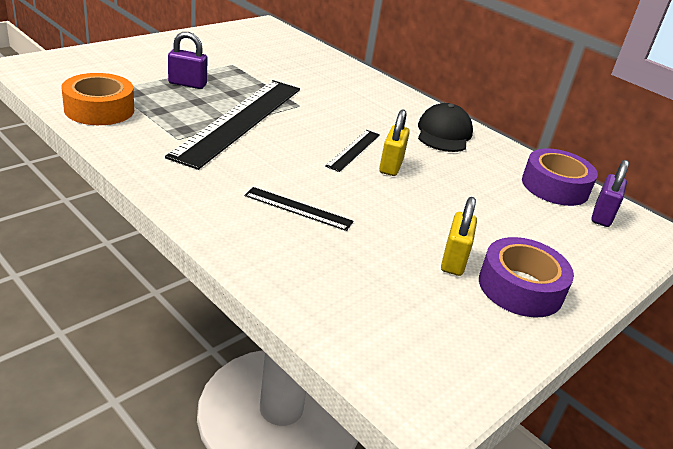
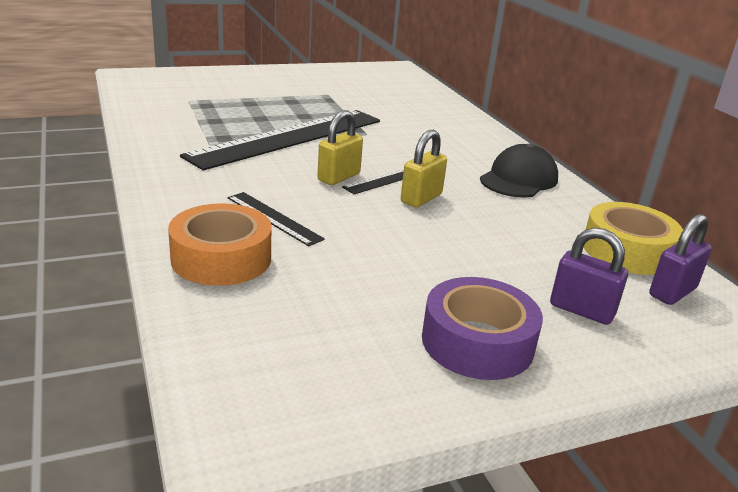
camera: 25 degrees right, 5 degrees down
orange tape [62,73,134,125] -> orange tape moved to [168,204,271,286]
purple padlock [168,32,208,89] -> purple padlock moved to [550,228,628,325]
yellow padlock [441,197,477,276] -> yellow padlock moved to [317,110,363,185]
purple tape [522,148,598,206] -> yellow tape [584,202,683,275]

